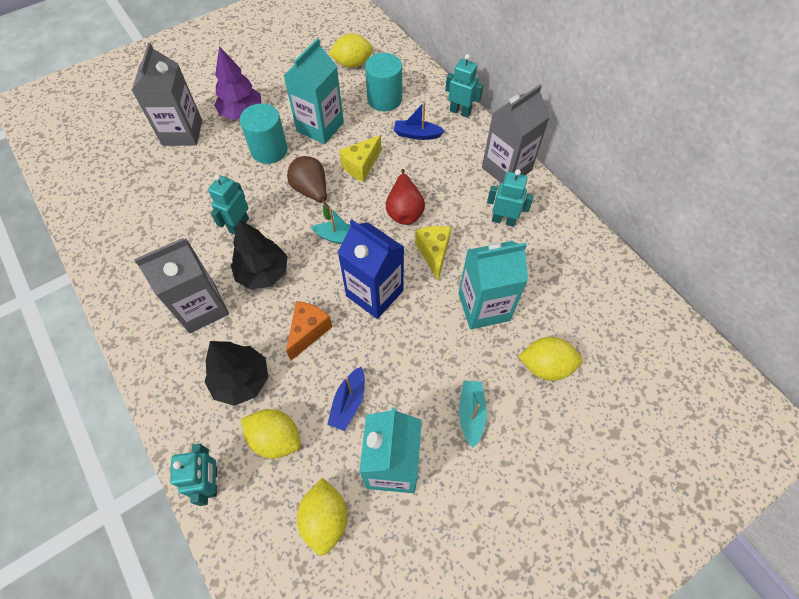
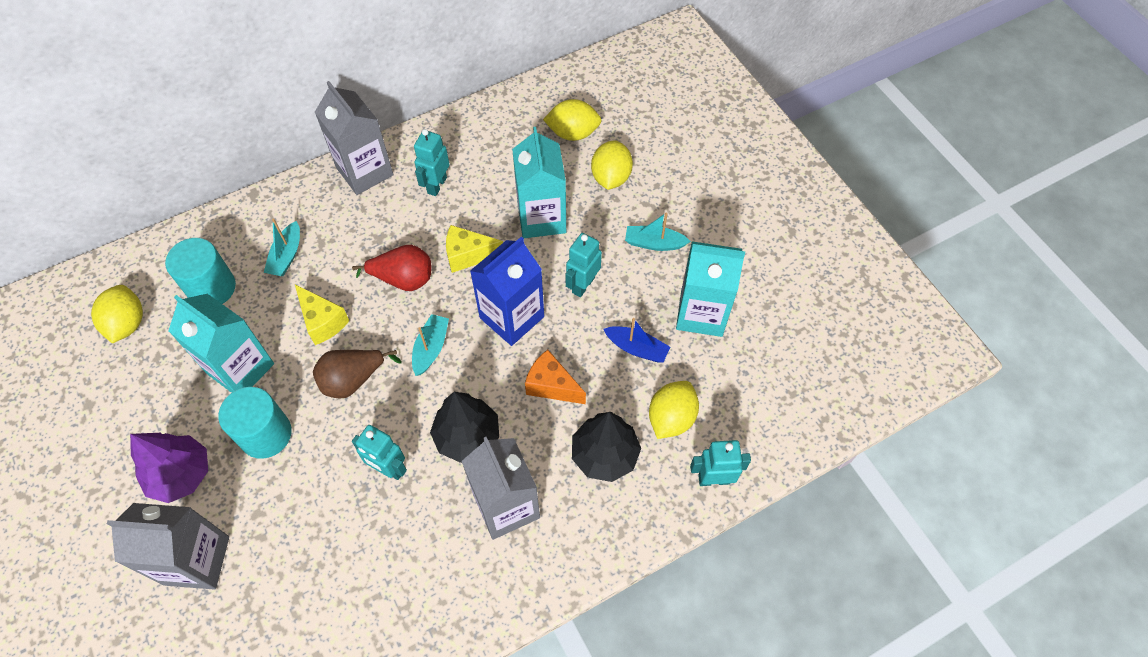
camera: 85 degrees left, 0 degrees up
yellow lemon [297,478,348,556] -> yellow lemon moved to [543,99,602,141]
blue boat [394,102,445,140] -> turquoise boat [264,218,300,276]
turquoise robot [445,54,483,118] -> turquoise robot moved to [565,233,602,297]

